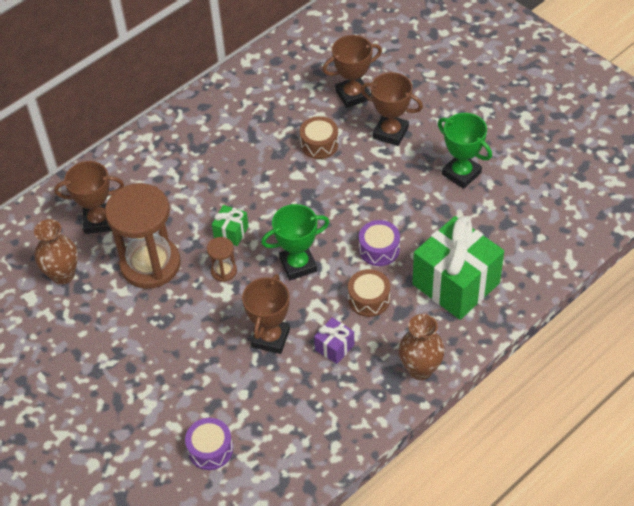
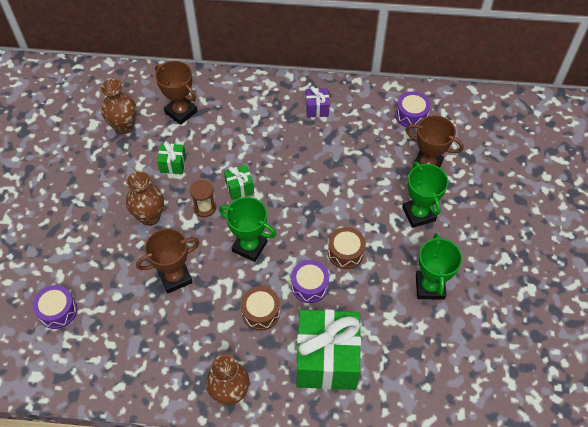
camera: 45 degrees right, 5 degrees up
brown hourglass [105,183,181,289] -> green gift [157,141,186,174]
brown drum [300,116,339,159] -> brown drum moved to [328,227,366,269]
purple gift [314,317,354,364] -> purple gift moved to [306,86,330,118]
brown trophy [360,72,423,146] -> green trophy [402,161,449,228]
none -> brown vase [126,171,164,226]
none -> purple drum [395,91,431,127]

